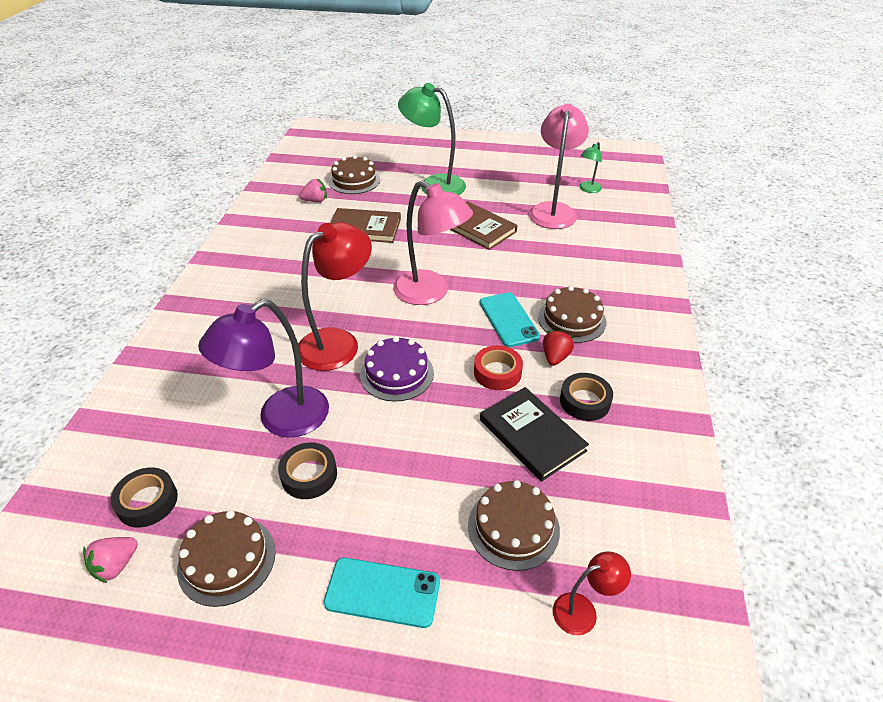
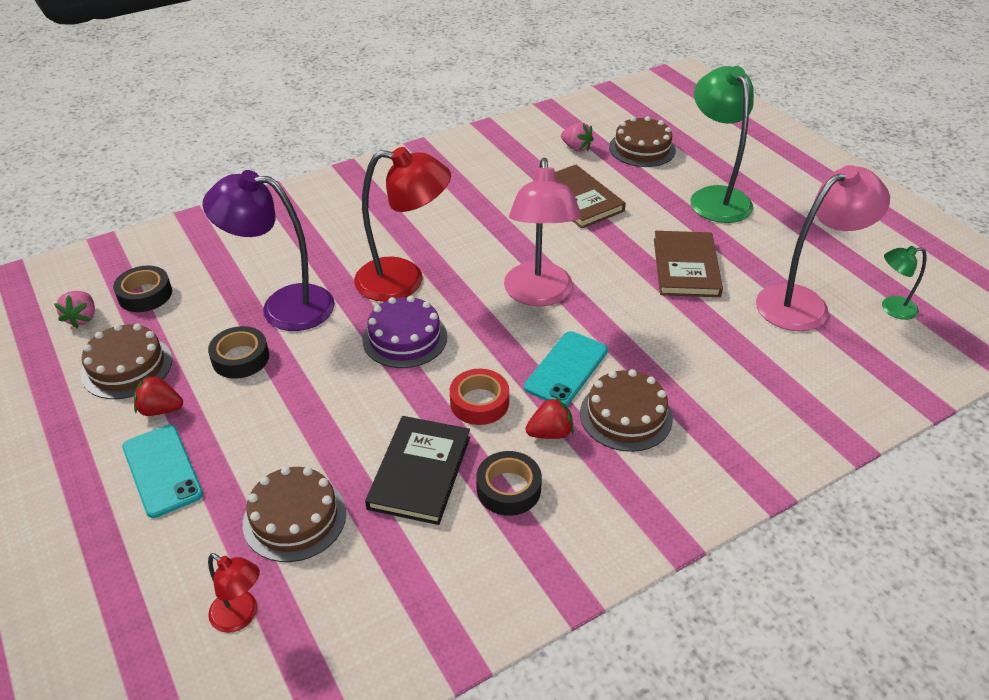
camera: 50 degrees right, 0 degrees up
pink strawberry [83,537,138,583] -> pink strawberry turned 90 degrees counterclockwise [54,291,95,328]
none -> red strawberry [134,375,183,416]

